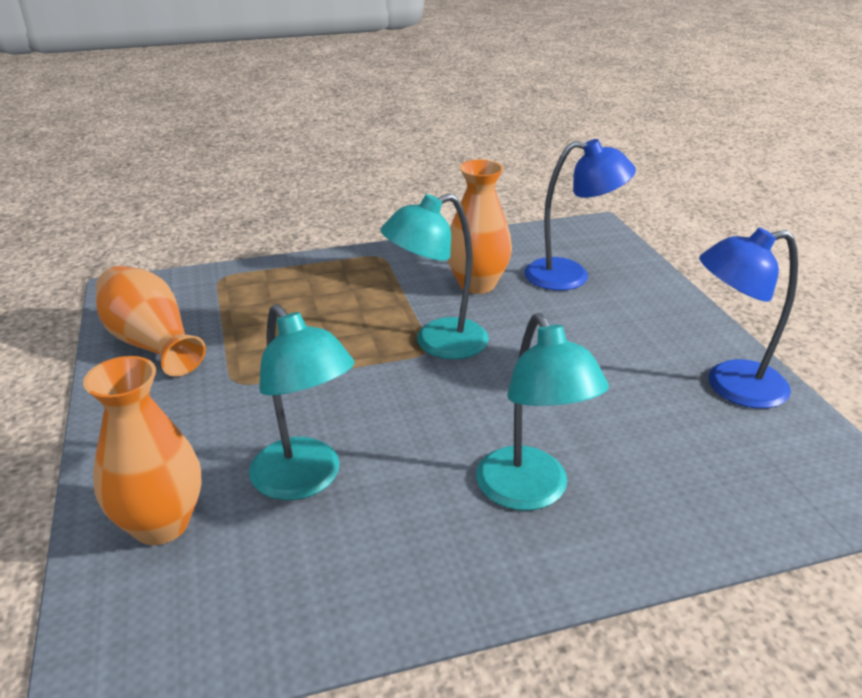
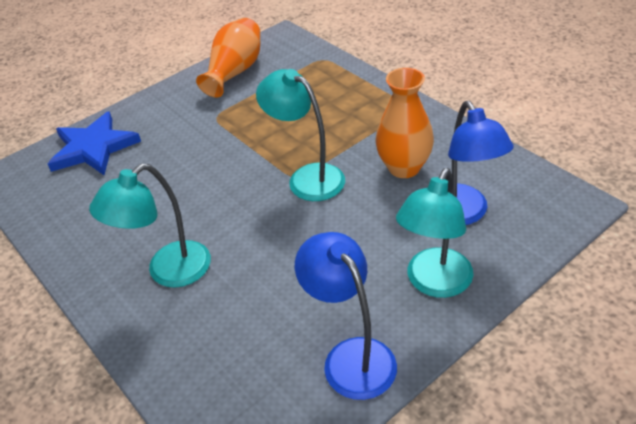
camera: 70 degrees right, 10 degrees up
orange vase [83,356,201,545] -> blue star [48,111,141,175]
turquoise lamp [249,304,355,500] -> turquoise lamp moved to [396,168,473,298]

